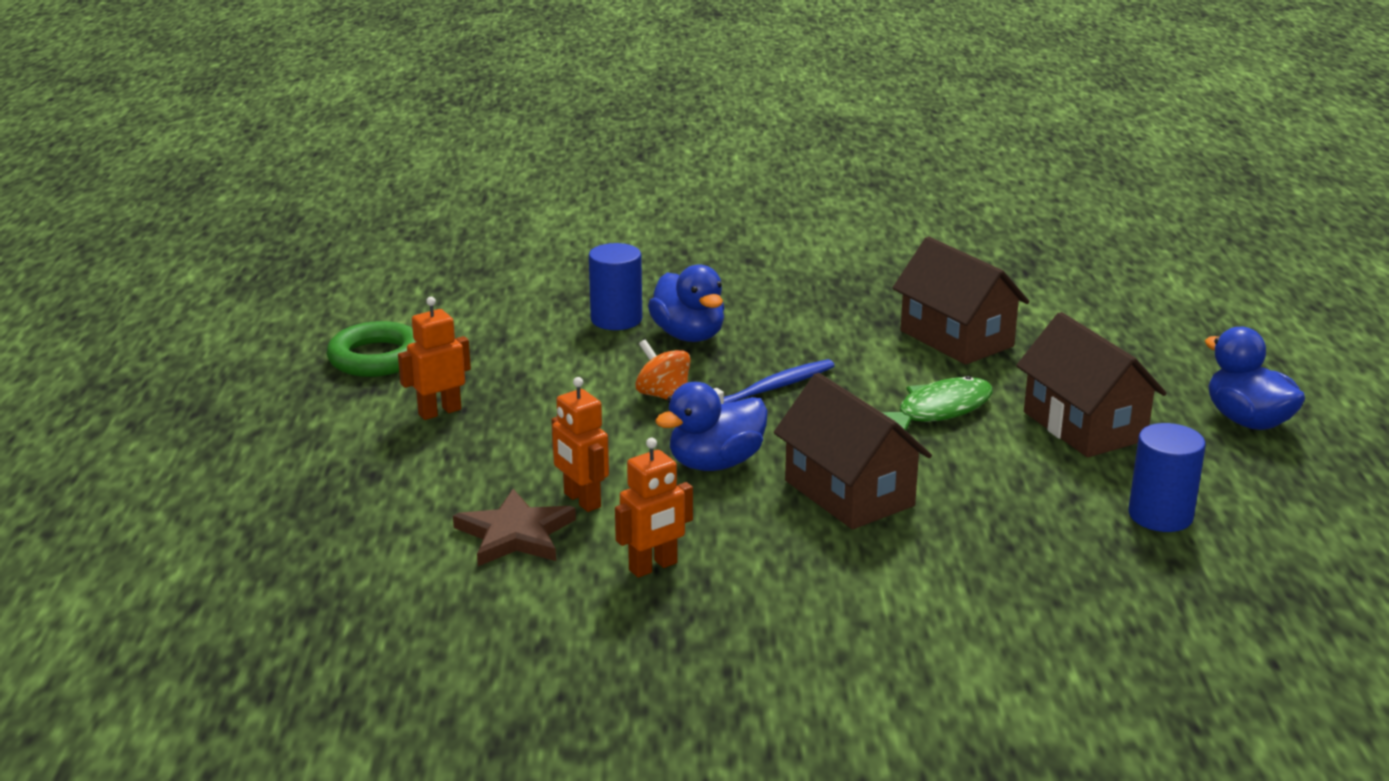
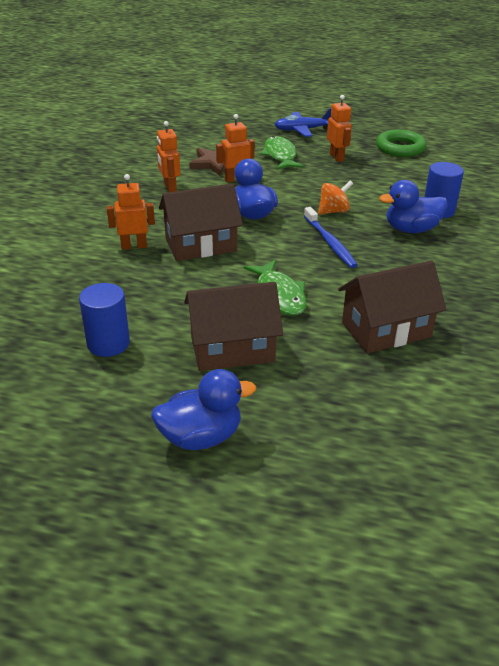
camera: 105 degrees right, 10 degrees up
none -> orange robot [107,174,155,250]
none -> green fish [260,136,304,170]
none -> blue plane [274,108,331,137]

